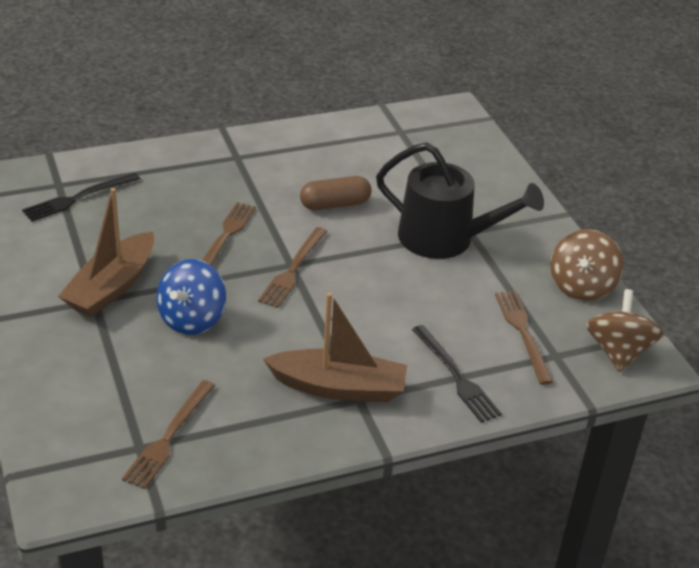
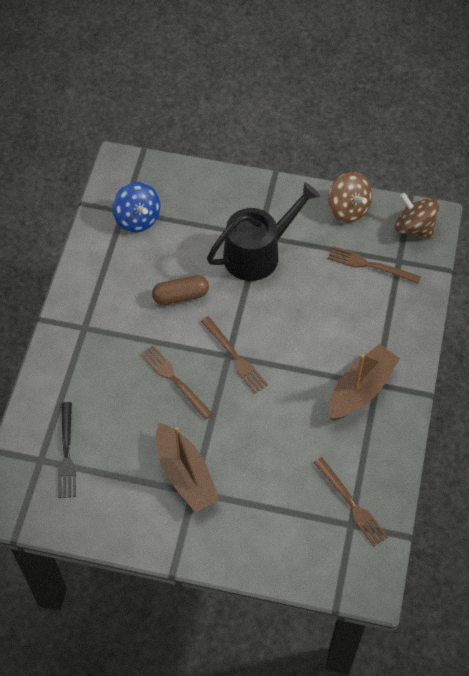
camera: 55 degrees left, 20 degrees up
blue spinning top [157,259,226,335] -> blue spinning top moved to [112,182,160,232]
brown capsule [300,176,372,210] -> brown capsule turned 60 degrees clockwise [152,275,209,305]
black fork [412,325,502,423] -> none

